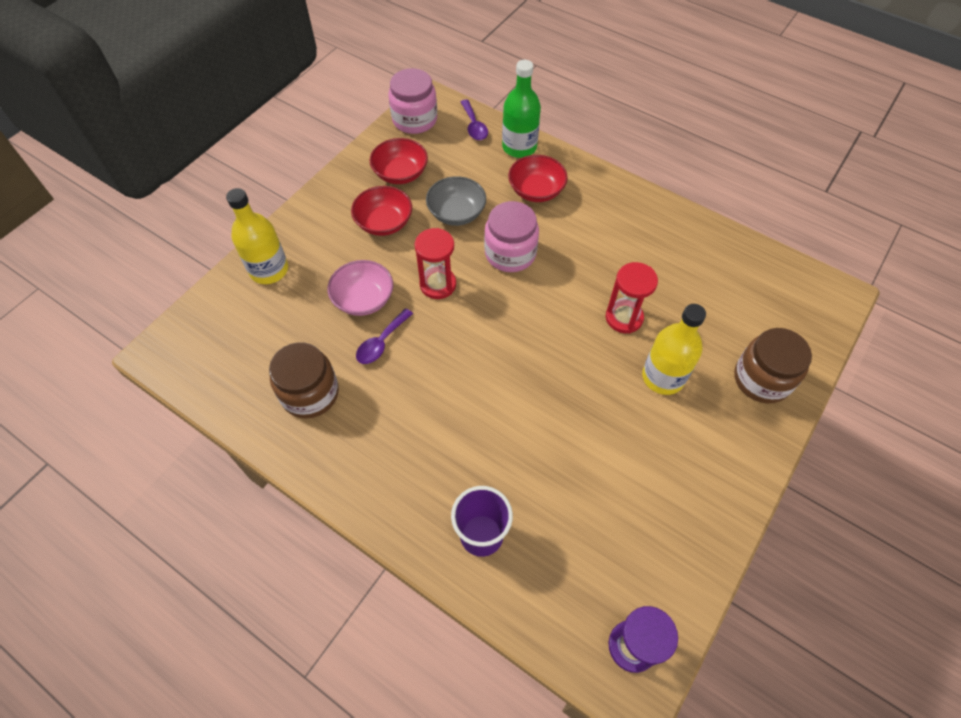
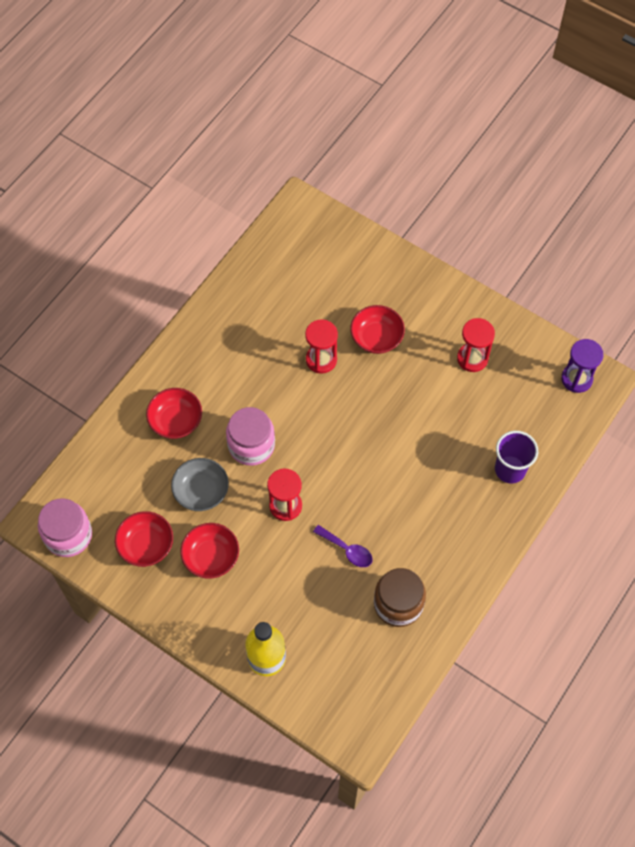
camera: 90 degrees left, 5 degrees up
pink bowl [327,260,393,316] -> none
purple spoon [460,99,488,140] -> none
green bottle [502,60,541,158] -> none
yellow bottle [642,304,706,395] -> red bowl [350,305,405,354]
brown jar [734,328,812,404] -> none
none -> red hourglass [457,318,495,372]

